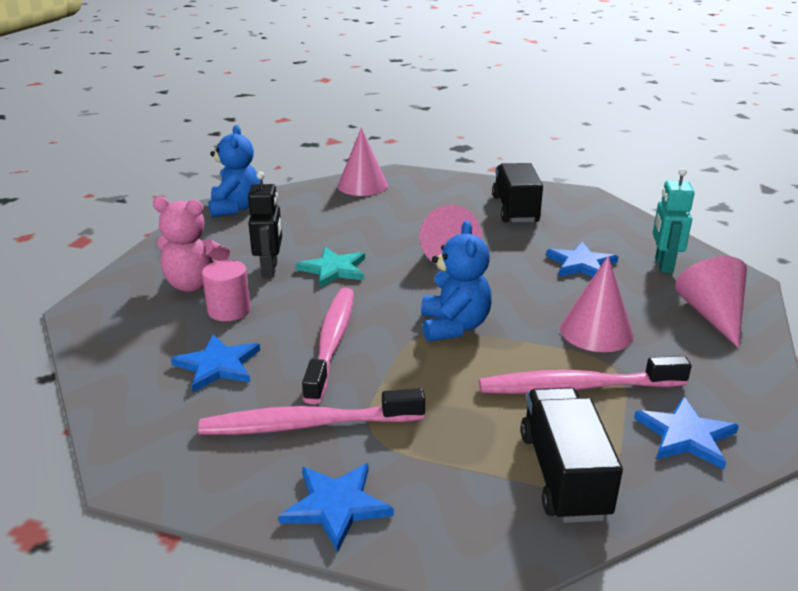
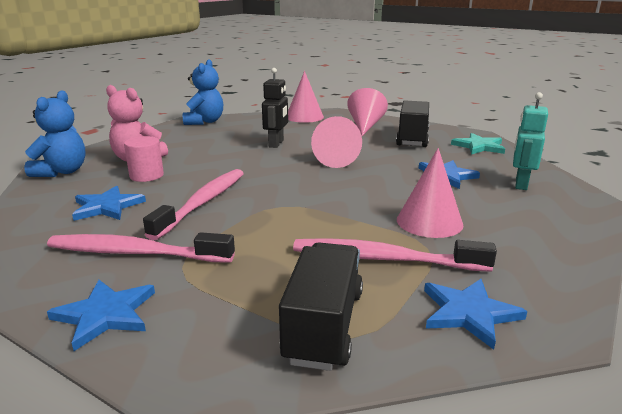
camera: 15 degrees right, 5 degrees down
black robot [248,172,282,278] -> black robot moved to [262,68,288,148]
turquoise star [296,247,365,287] -> turquoise star moved to [451,133,505,155]
blue teddy bear [421,221,492,342] -> blue teddy bear moved to [24,90,86,177]
pink cone [675,256,747,348] -> pink cone moved to [347,88,388,136]

